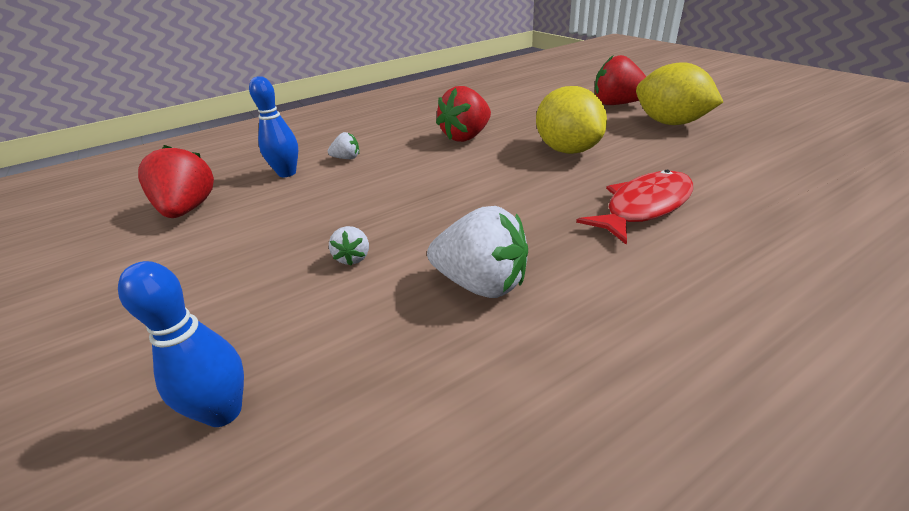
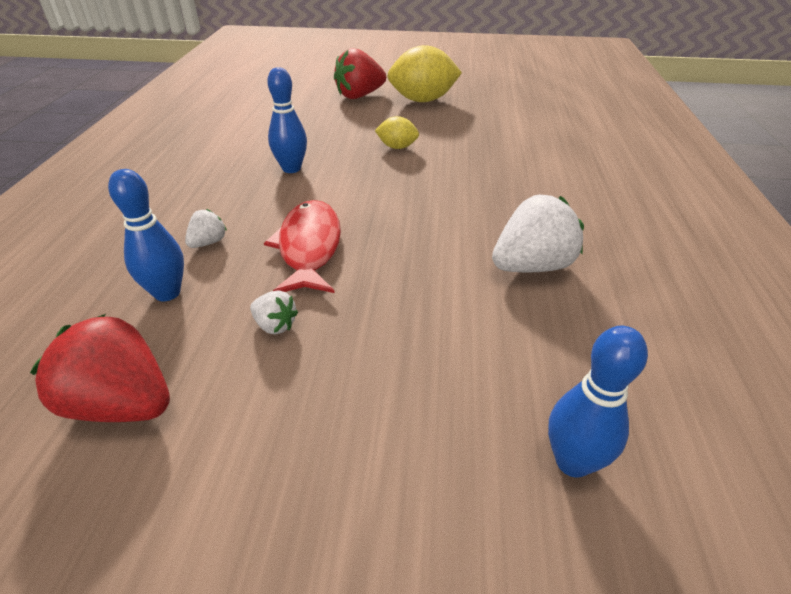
camera: 55 degrees left, 5 degrees up
white strawberry [329,226,369,266] -> white strawberry moved to [250,290,298,334]
red strawberry [436,86,491,142] -> blue bowling pin [267,67,307,173]
yellow lemon [536,86,607,154] -> yellow lemon [375,116,419,149], size x0.51
red fish [576,170,693,245] -> red fish moved to [264,200,341,293]

